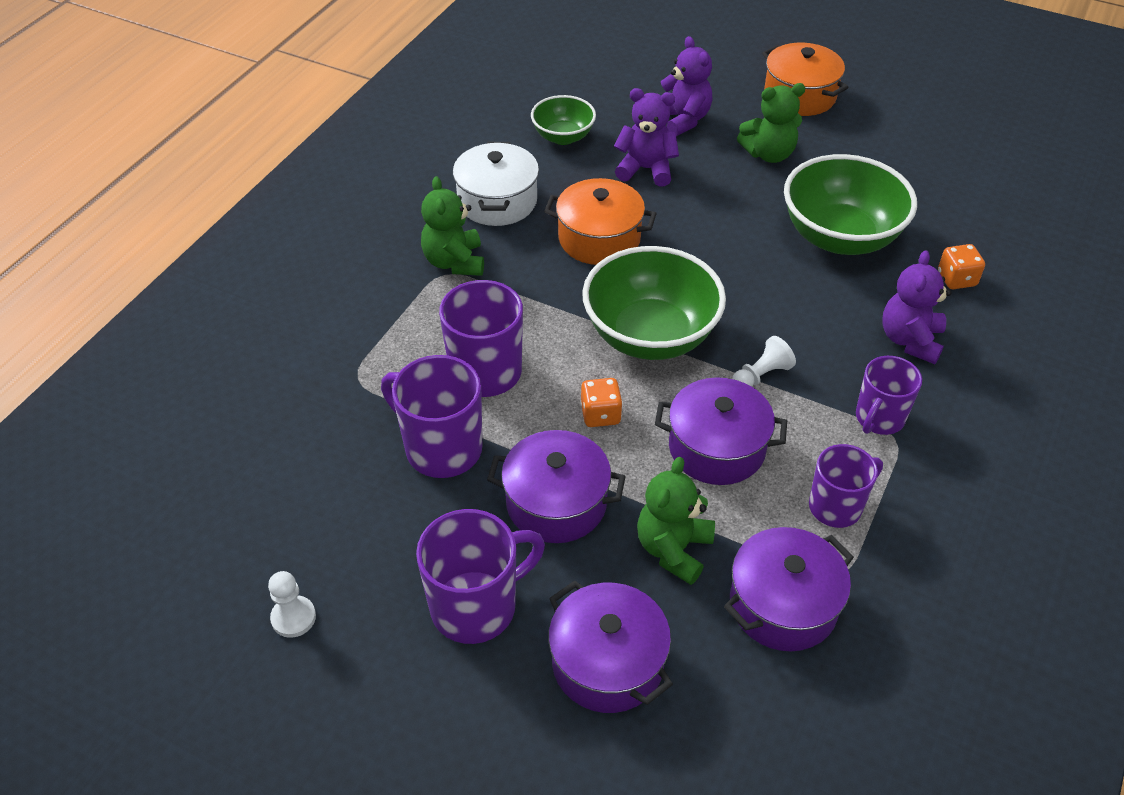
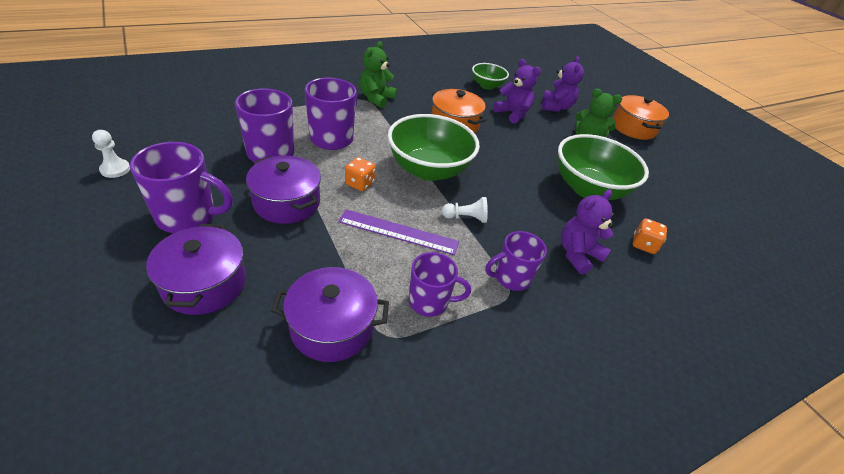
camera: 30 degrees right, 5 degrees down
white pot [453,142,539,226] -> none
green teddy bear [637,457,715,585] -> none
purple pot [655,377,787,485] -> purple ruler [338,209,459,255]

